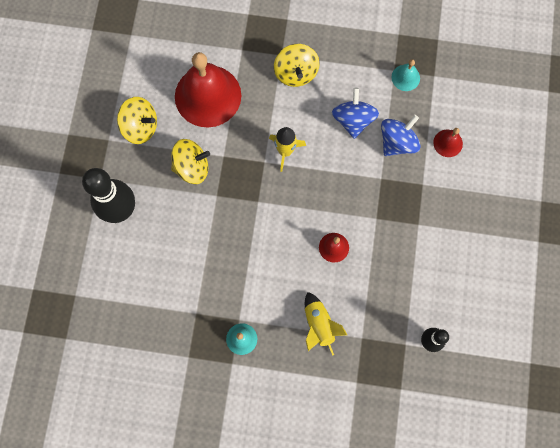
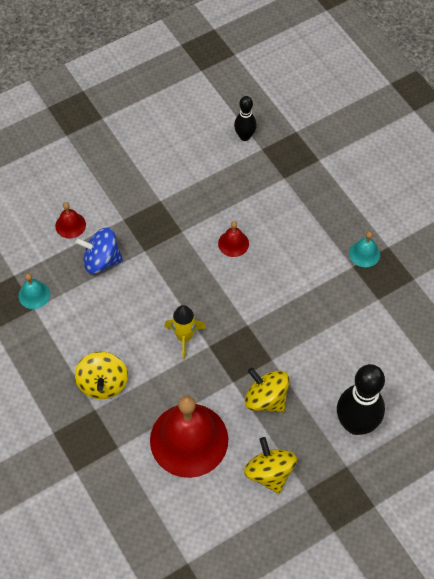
camera: 130 degrees left, 15 degrees down
yellow spinning top [274,44,320,87] -> yellow spinning top turned 135 degrees clockwise [75,352,128,399]
yellow rocket [305,292,347,356] -> none
blue spinning top [332,88,379,139] -> none

